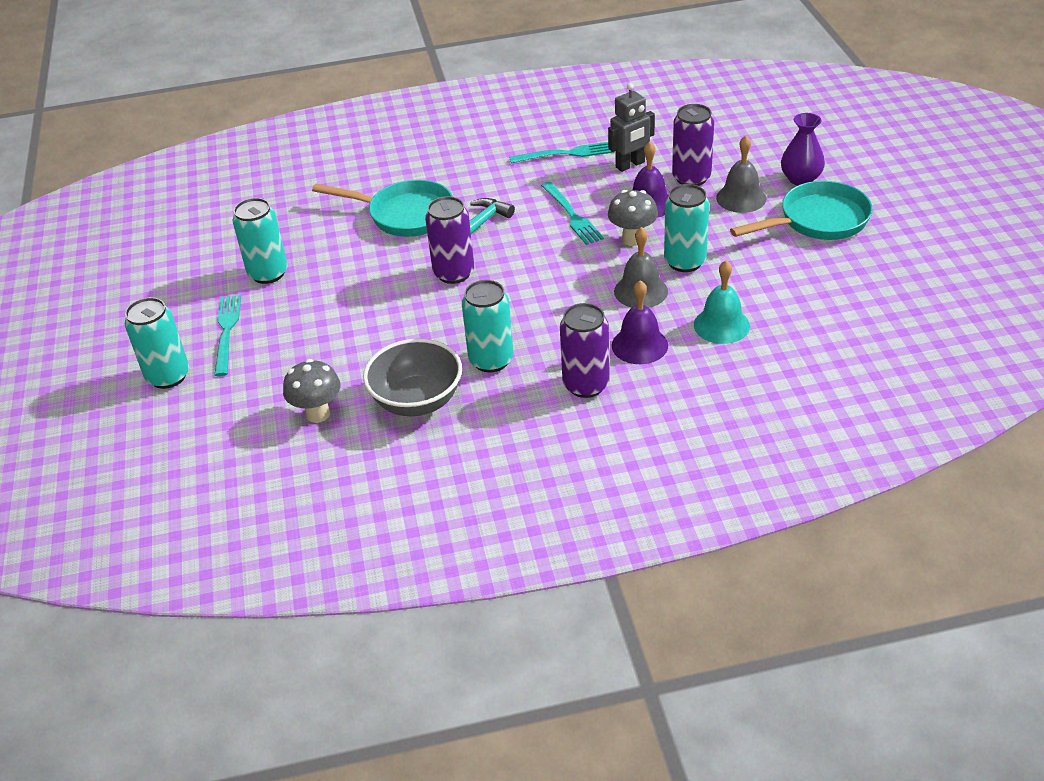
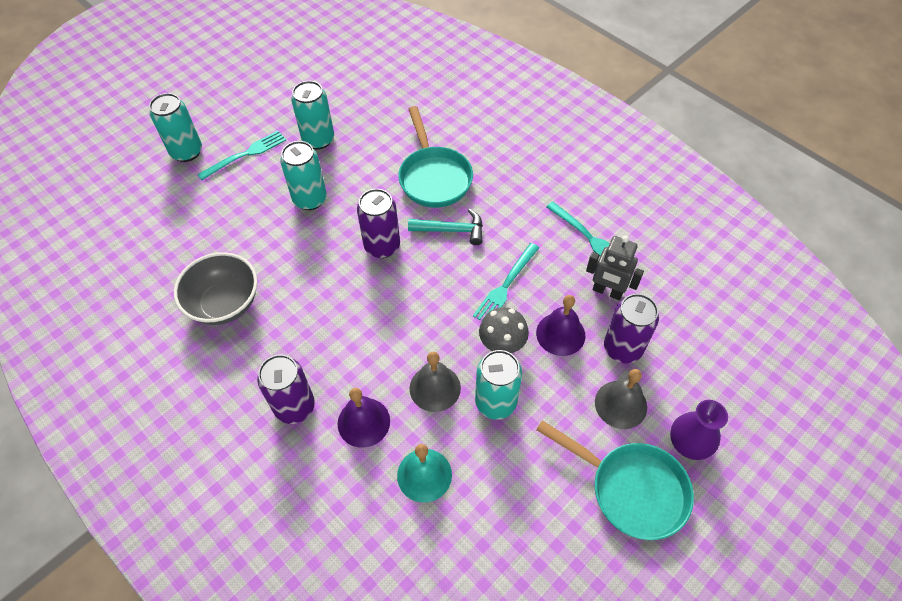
camera: 55 degrees right, 15 degrees up
grey mushroom [283,359,341,423] -> none
turquoise can [462,280,514,373] -> turquoise can moved to [280,141,327,210]

